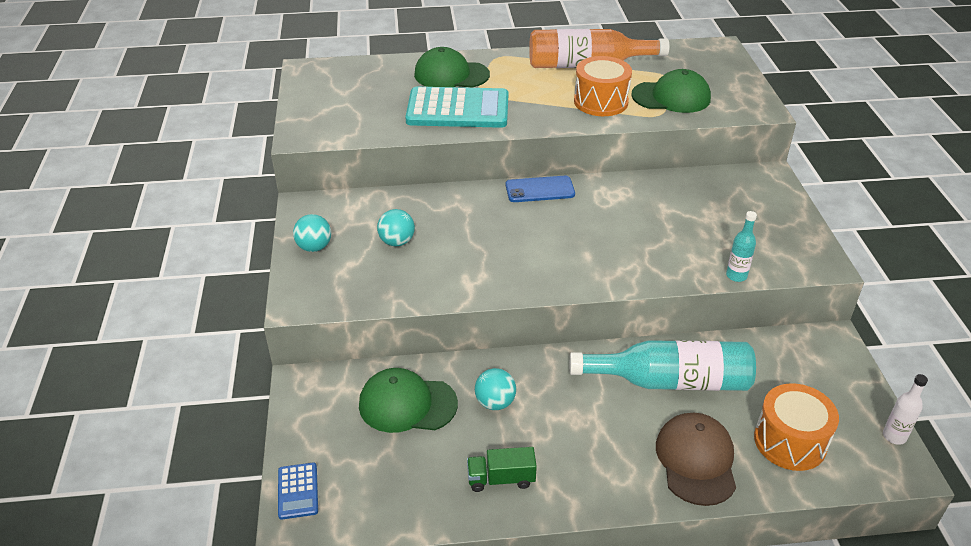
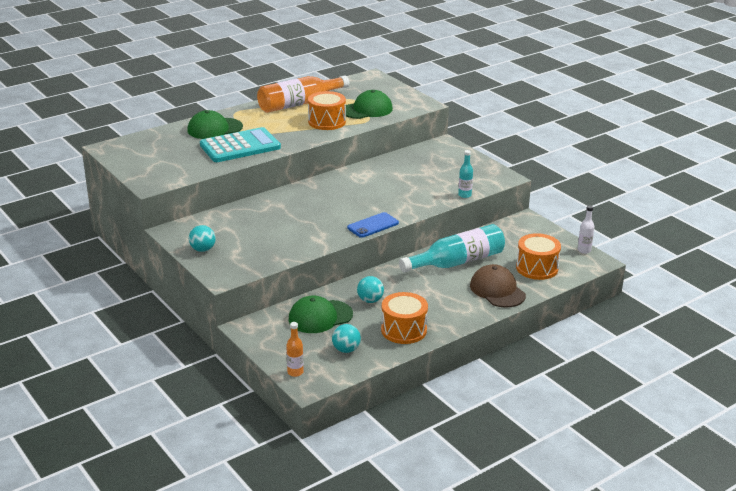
camera: 30 degrees left, 10 degrees down
blue calculator [278,463,318,520] -> orange bottle [286,322,303,377]
turquoise ball [377,209,415,247] -> turquoise ball moved to [332,324,361,353]
green truck [467,447,537,492] -> orange drum [381,292,428,344]
blue phone [505,176,575,202] -> blue phone moved to [347,212,399,238]

